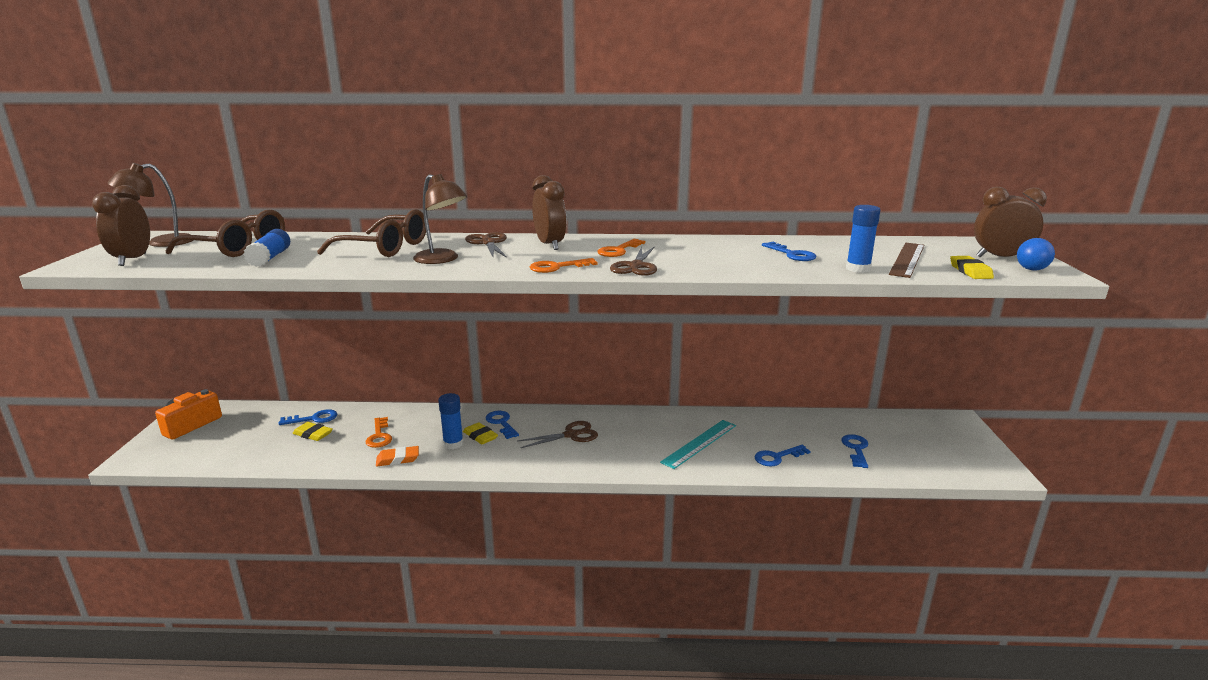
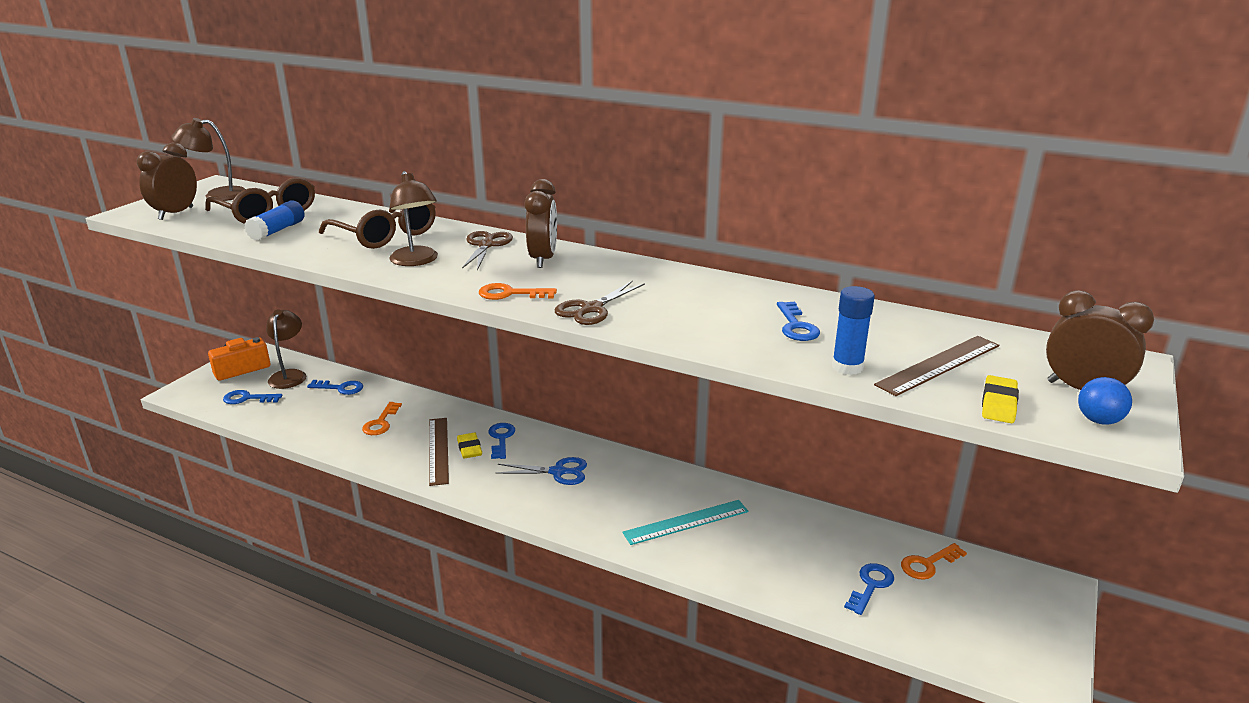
camera: 25 degrees right, 5 degrees up
yellow eraser [292,422,333,441] -> none
orange eraser [376,446,419,466] -> none
blue glue stick [438,393,464,449] -> brown ruler [429,418,449,486]
brown scissors [517,421,598,448] -> blue scissors [496,457,587,485]
orange key [597,239,645,257] -> orange key moved to [901,543,967,580]
blue key [754,445,811,466] -> blue key moved to [223,390,282,404]
none -> brown lamp [266,309,306,389]

